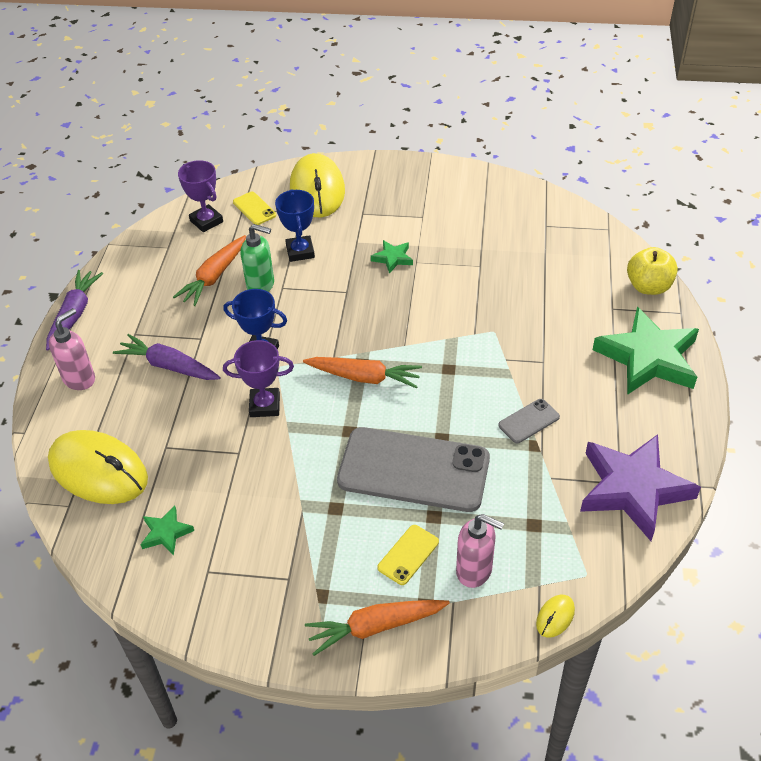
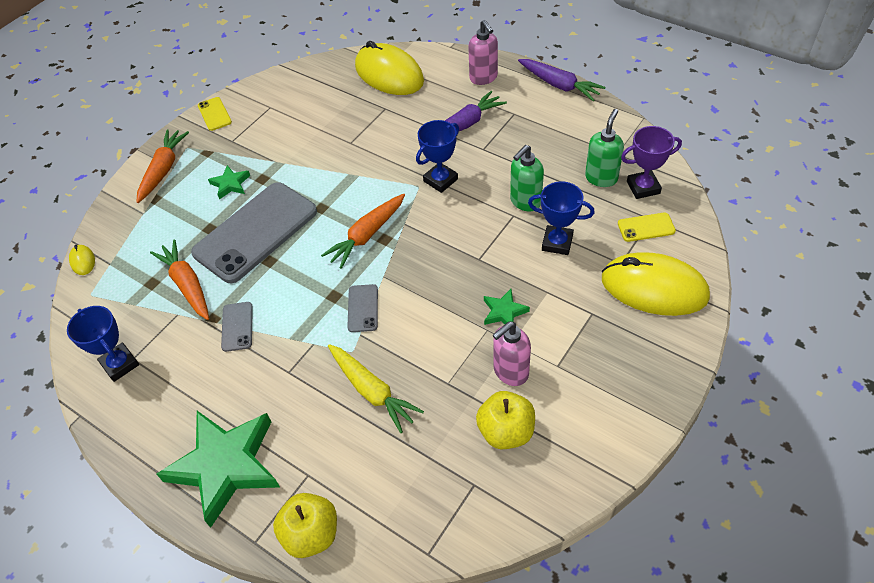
camera: 120 degrees right, 5 degrees up
yellow mouse [48,430,148,504] -> yellow mouse turned 75 degrees clockwise [355,41,424,95]
green star [140,506,194,555] -> green star moved to [208,165,250,199]
orange carrot [173,235,246,306] -> orange carrot moved to [150,239,209,320]
purple trophy [223,340,294,417] -> none
yellow phone [377,525,439,585] -> yellow phone moved to [198,97,232,131]
pink soap dispenser [456,514,504,588] -> pink soap dispenser moved to [493,322,531,386]
purple star [580,434,701,541] -> blue trophy [67,306,139,382]
none -> yellow carrot [328,344,424,433]
none -> grey phone [347,284,378,332]
none -> yellow apple [476,391,535,449]
none -> green soap dispenser [585,109,624,187]

